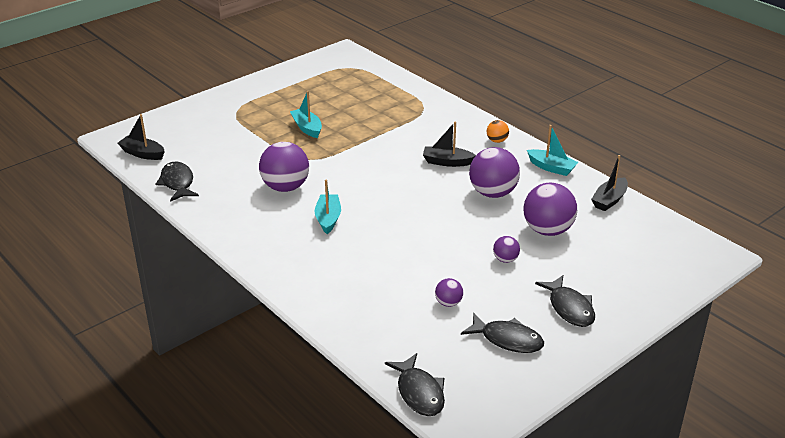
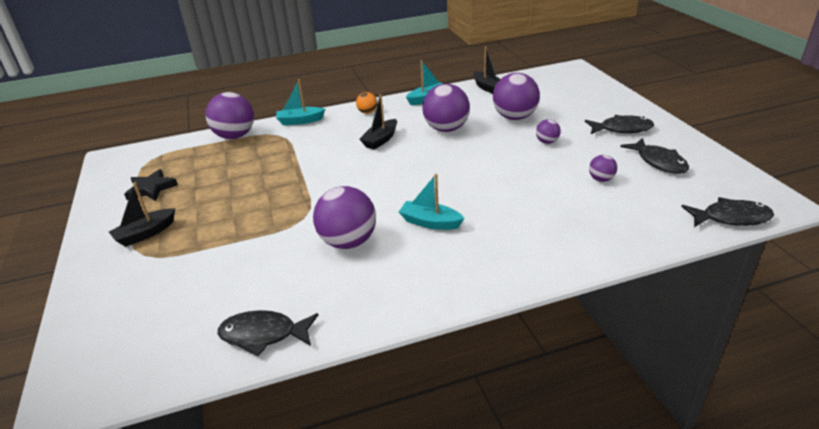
camera: 65 degrees left, 0 degrees up
black boat [118,114,165,160] -> black boat moved to [109,182,175,247]
turquoise boat [290,91,322,138] -> turquoise boat moved to [276,79,325,125]
black fish [461,313,544,353] -> black fish turned 105 degrees clockwise [620,138,689,174]
none -> black star [124,169,178,201]
none -> purple ball [205,92,254,139]

